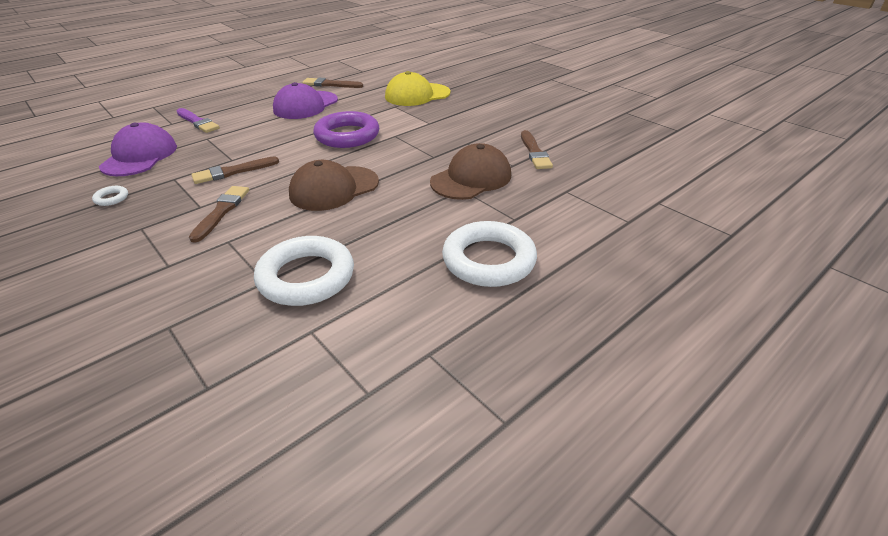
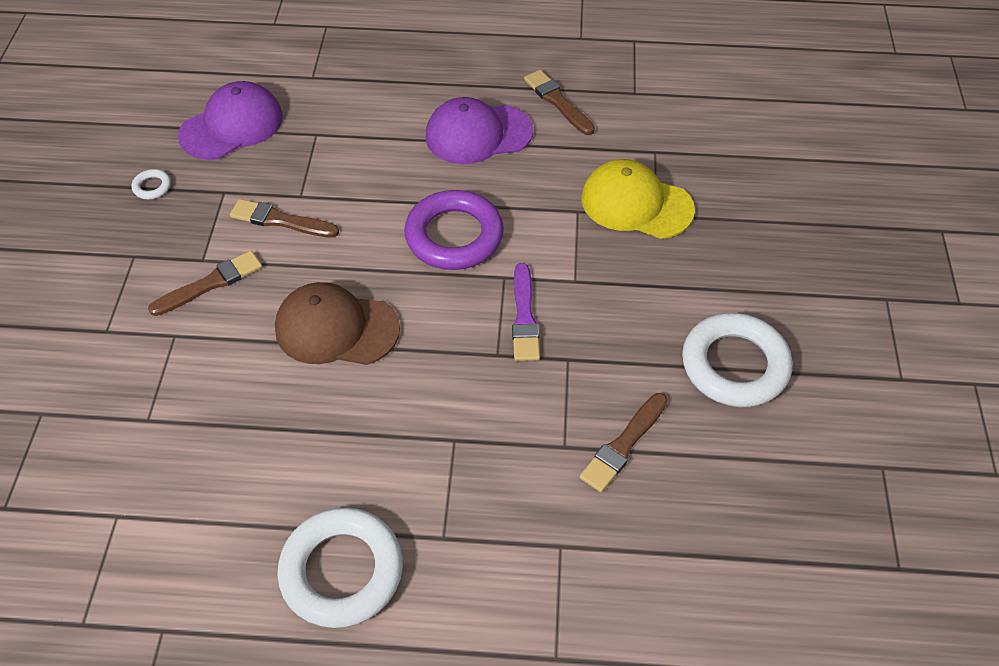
camera: 45 degrees right, 15 degrees up
purple brush [177,108,220,133] -> purple brush moved to [512,263,540,361]
white ring [254,236,354,306] -> white ring moved to [682,313,792,407]
brown cap [430,143,511,200] -> none

